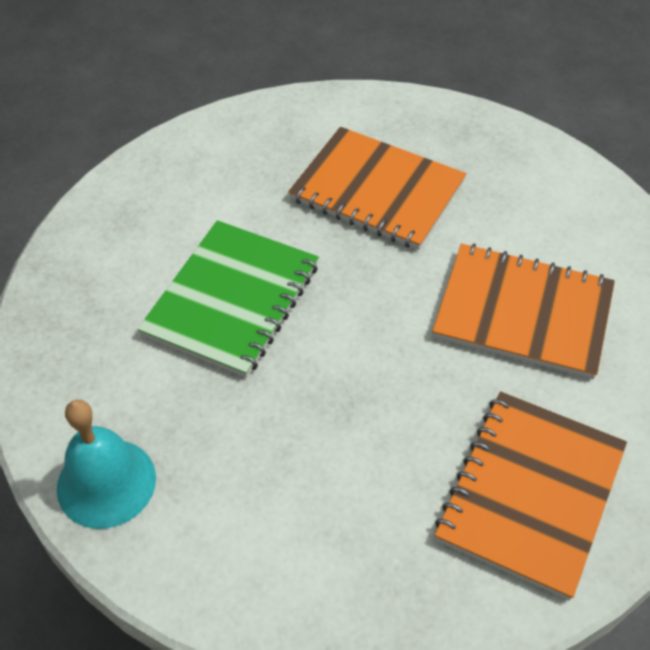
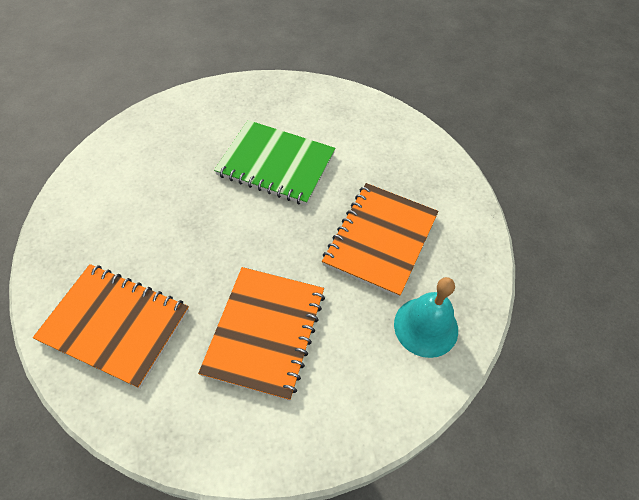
camera: 85 degrees right, 5 degrees up
turquoise bell [57,400,156,529] -> turquoise bell moved to [394,277,458,358]

